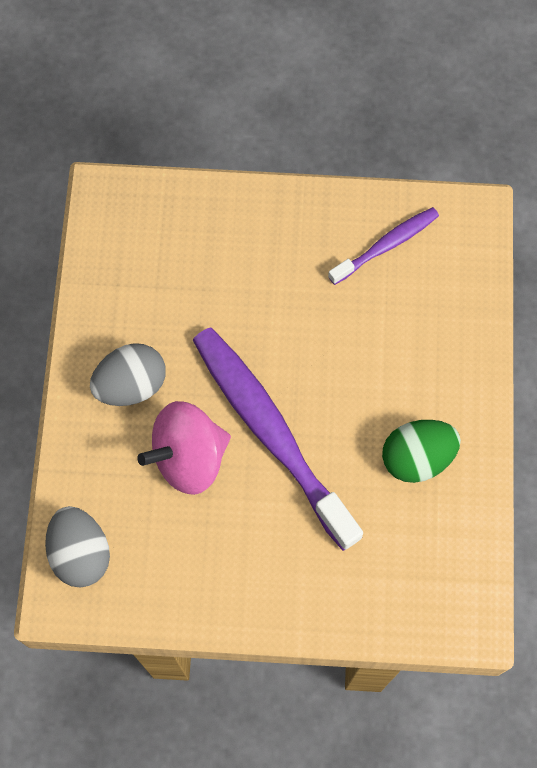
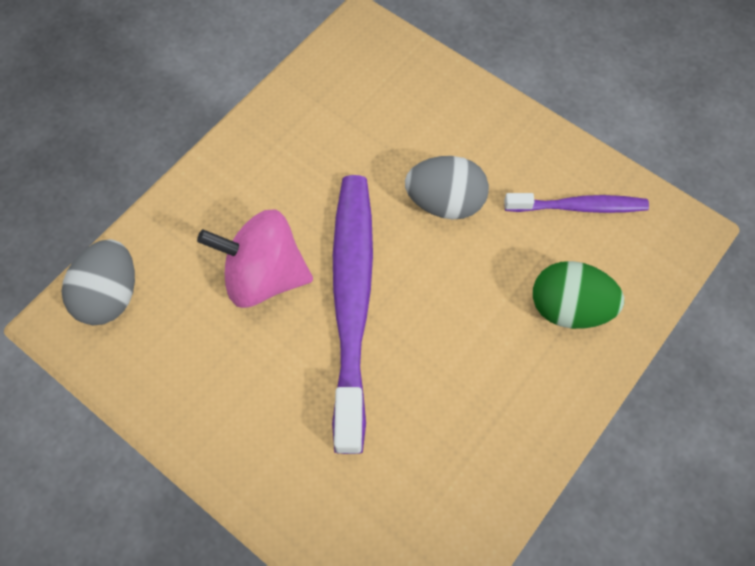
camera: 35 degrees right, 5 degrees down
grey egg [90,343,166,406] -> grey egg moved to [405,156,489,220]
green egg [382,420,461,483] -> green egg moved to [533,261,624,329]

